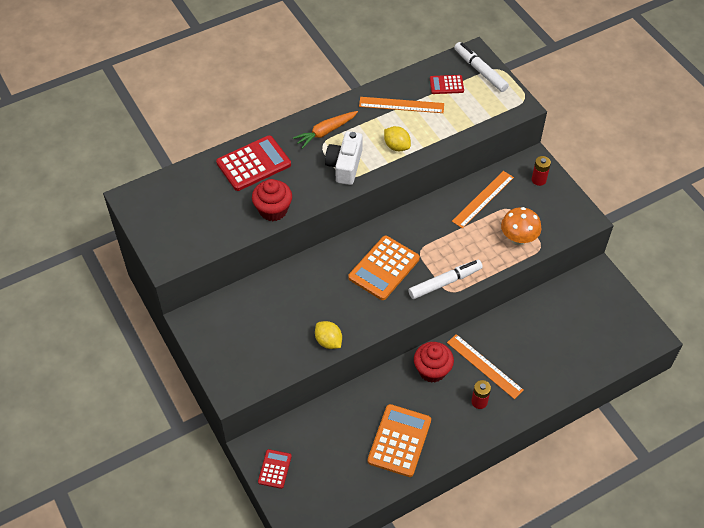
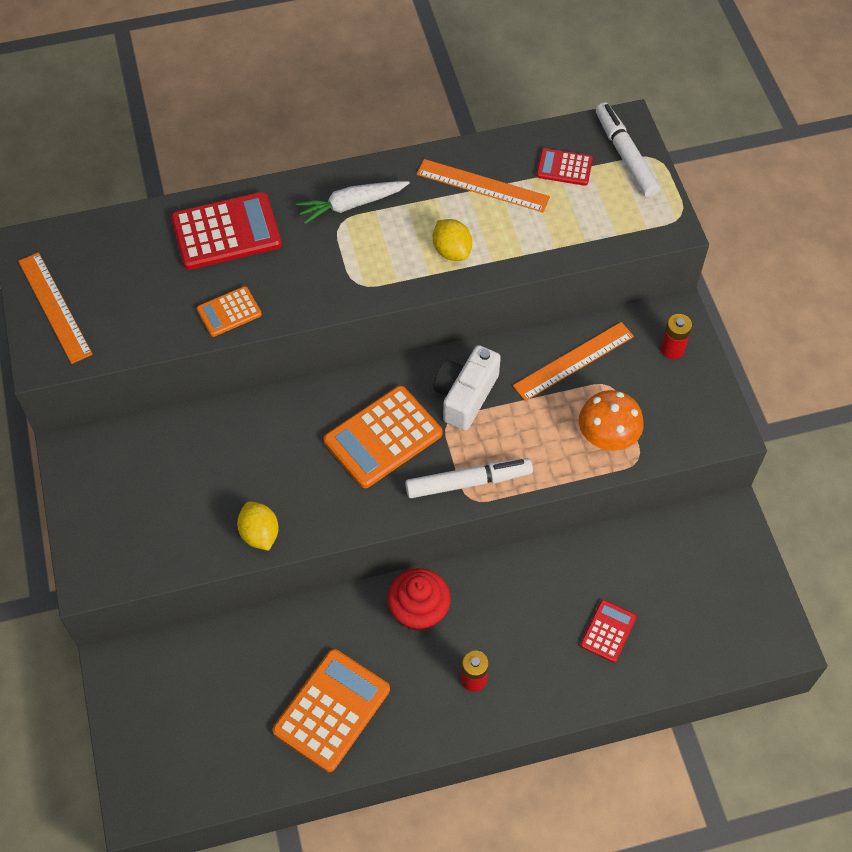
camera: 15 degrees right, 5 degrees up
red cupcake [252,179,292,221] -> orange calculator [197,286,262,337]
red calculator [258,449,292,489] -> red calculator moved to [580,600,637,663]
orange carrot [293,111,358,149] -> white carrot [296,181,410,224]
white camera [325,131,363,185] -> white camera moved to [433,345,501,431]
orange ruler [447,334,524,399] -> orange ruler moved to [18,252,93,364]

